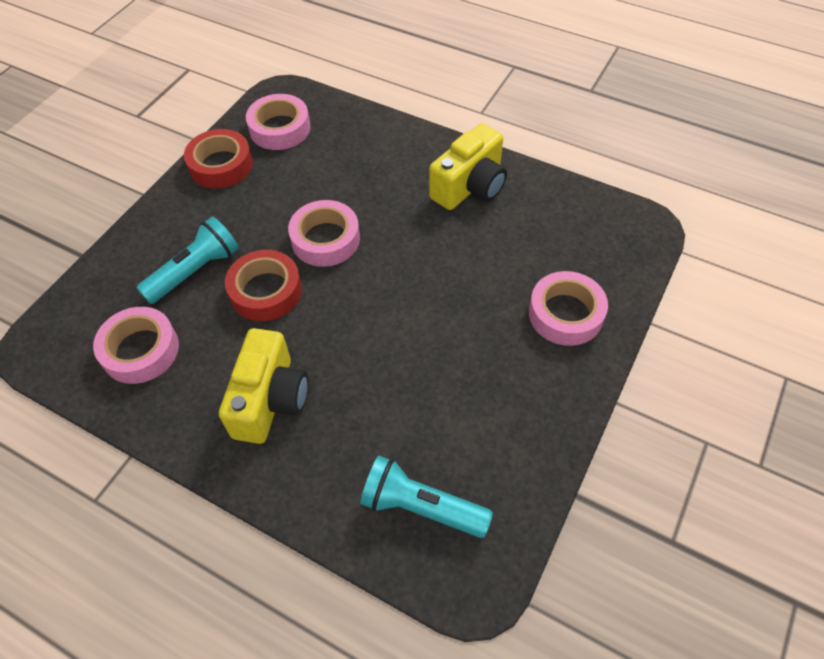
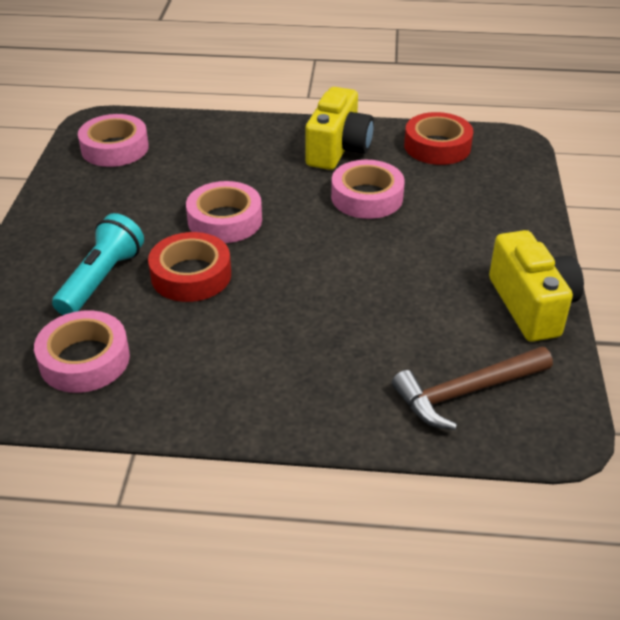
camera: 25 degrees left, 15 degrees down
red tape [184,129,253,189] -> red tape moved to [404,112,473,165]
yellow camera [219,328,308,444] -> yellow camera moved to [489,230,584,342]
turquoise flashlight [360,455,493,538] -> brown hammer [392,346,553,430]
pink tape [529,271,608,346] -> pink tape moved to [331,160,405,219]

